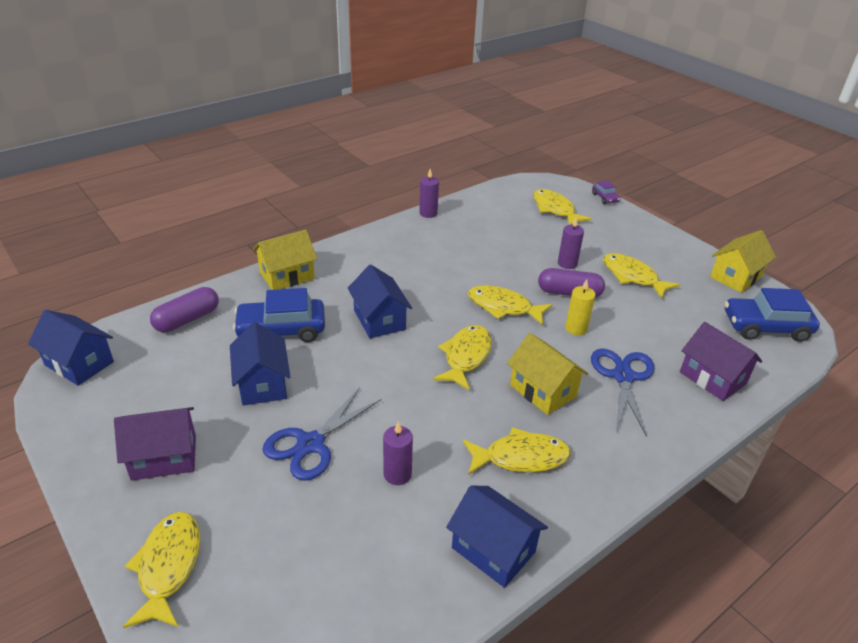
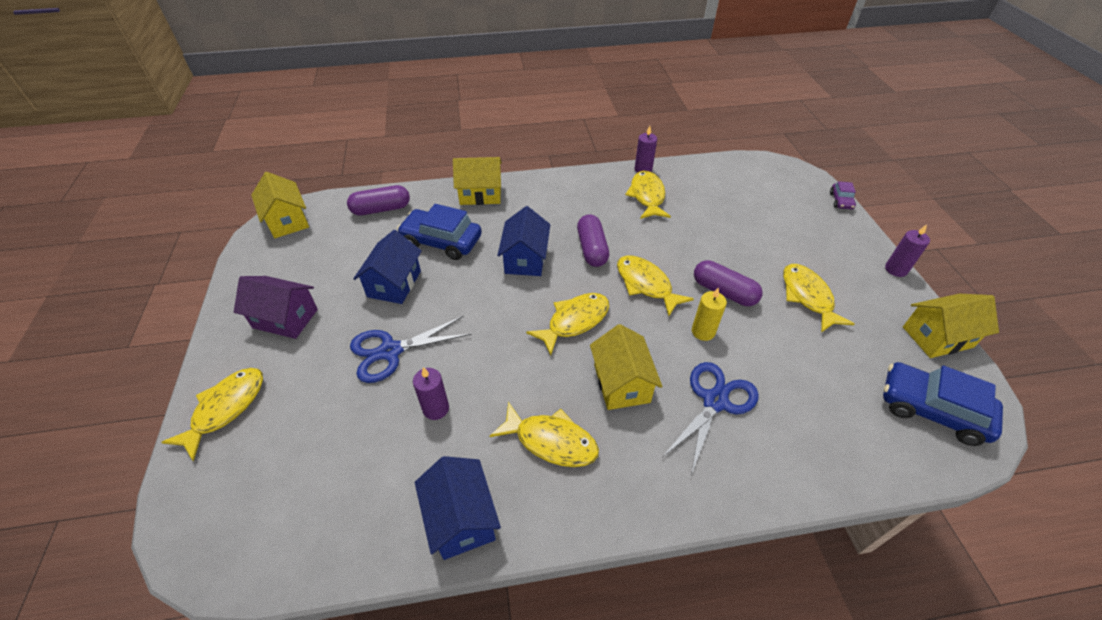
camera: 30 degrees right, 10 degrees up
blue house [28,310,114,386] -> yellow house [251,172,309,238]
yellow fish [533,189,592,225] -> yellow fish moved to [625,171,671,219]
purple candle [558,217,584,269] -> purple candle moved to [885,224,930,277]
purple house [680,322,762,401] -> none
none -> purple capsule [577,214,609,267]

